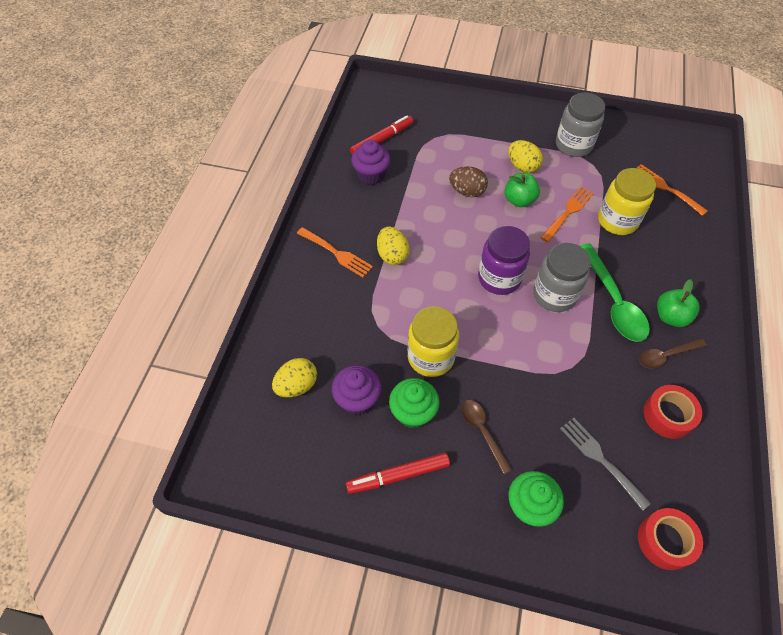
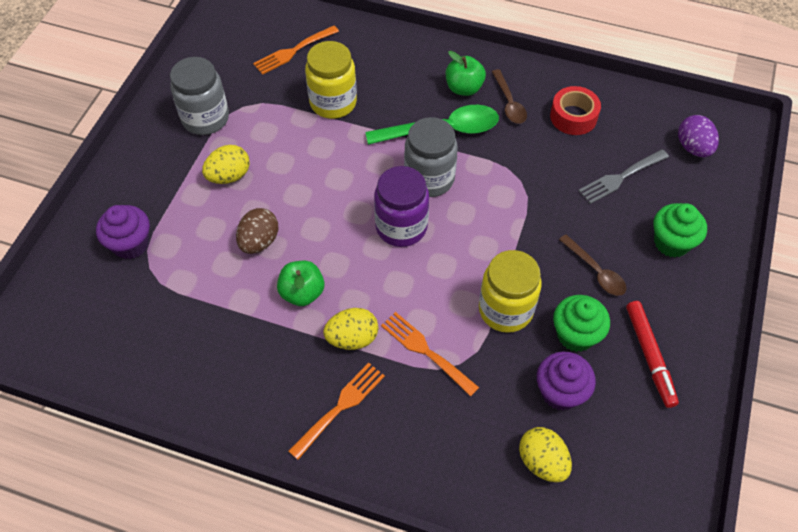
camera: 85 degrees left, 0 degrees up
red marker [350,115,413,155] -> none
purple cupcake [351,140,391,185] -> purple cupcake moved to [96,205,150,259]
brown spoon [461,400,512,474] -> brown spoon turned 105 degrees counterclockwise [559,235,626,296]
green apple [504,173,540,207] -> green apple moved to [277,261,324,306]
orange fork [540,187,594,242] -> orange fork moved to [381,312,479,397]
red tape [638,508,703,570] -> purple egg [678,115,719,157]

